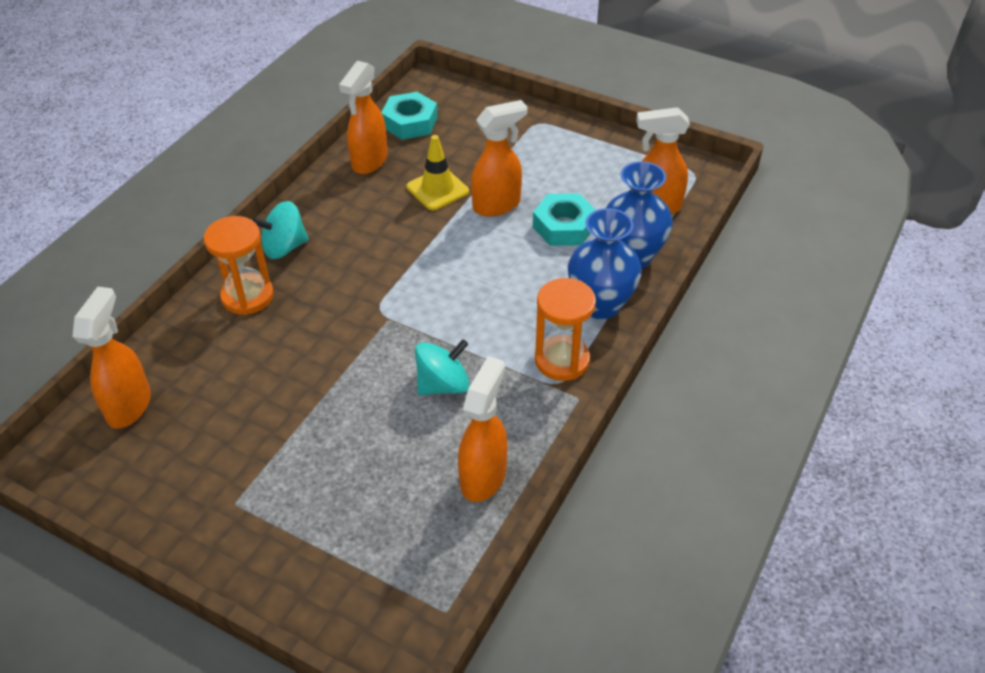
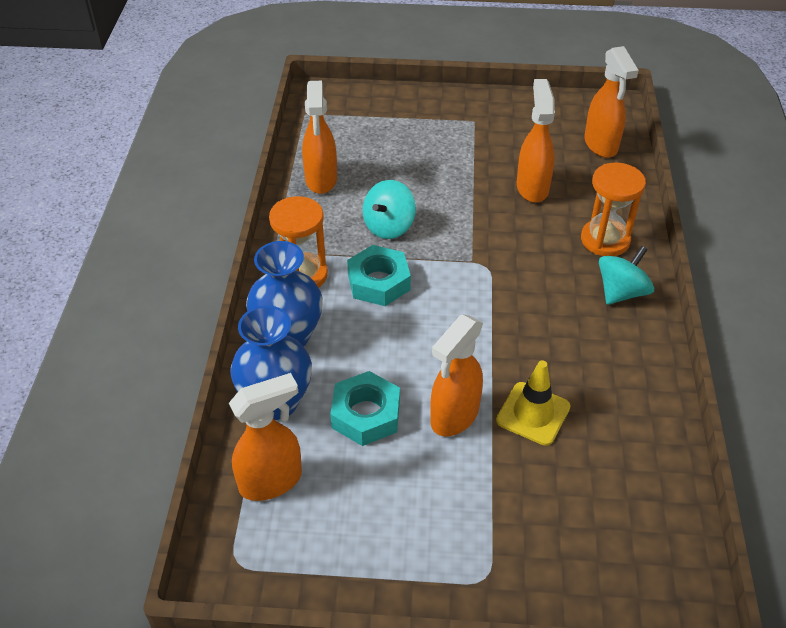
camera: 155 degrees right, 0 degrees up
orange spray bottle [339,61,388,174] -> orange spray bottle moved to [517,79,555,203]
turquoise nut [381,92,438,140] -> turquoise nut moved to [347,245,411,306]

